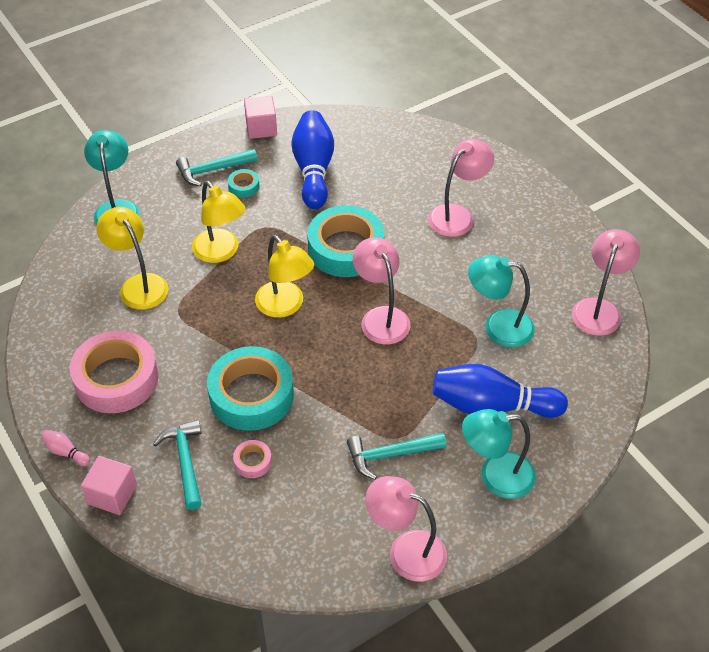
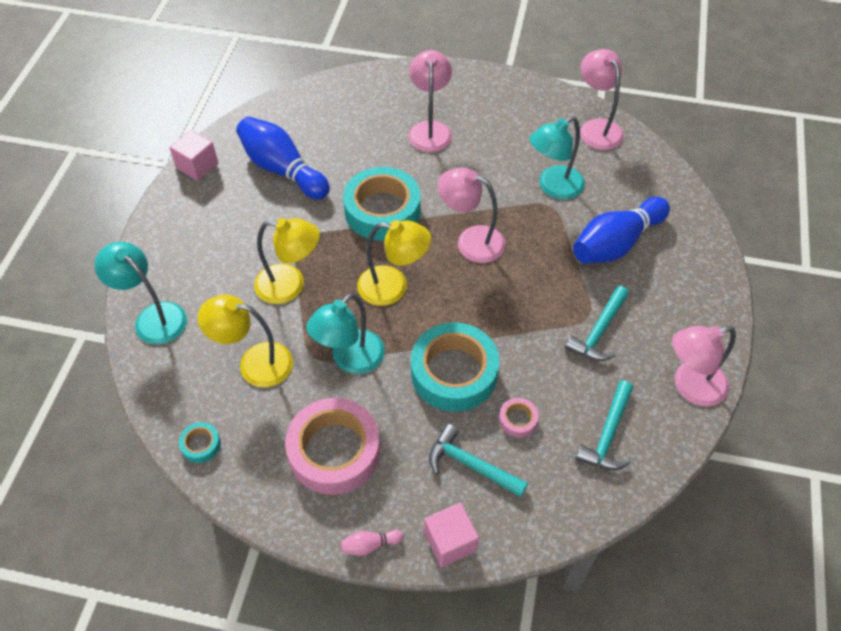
camera: 45 degrees left, 5 degrees up
turquoise hammer [176,149,258,186] -> turquoise hammer moved to [575,381,633,470]
turquoise tape [228,169,260,198] -> turquoise tape moved to [179,422,221,463]
turquoise lamp [462,409,536,499] -> turquoise lamp moved to [306,293,385,374]

